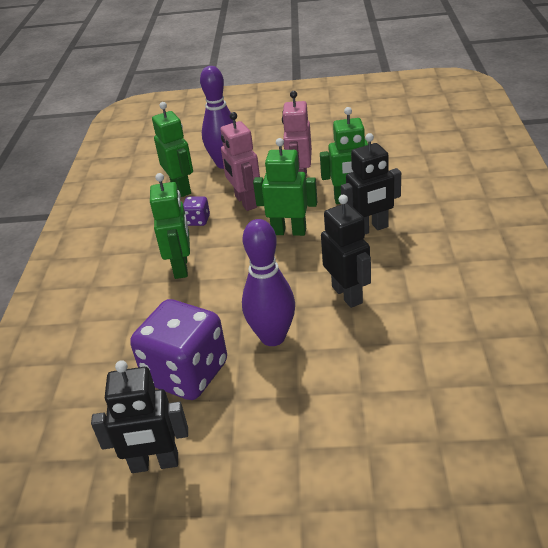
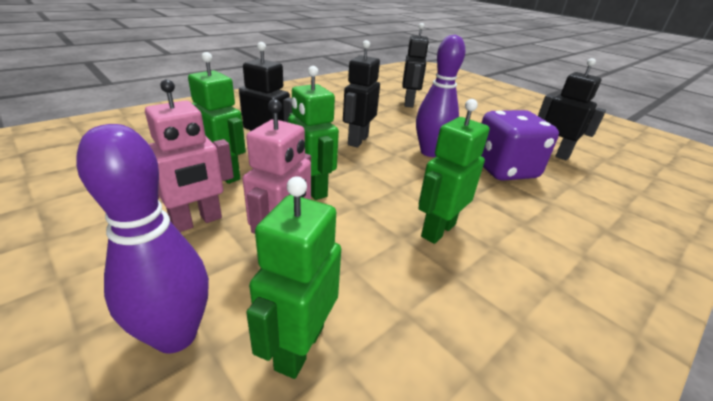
camera: 140 degrees left, 5 degrees down
purple dice [183,196,210,226] -> none
none -> black robot [402,23,429,108]

